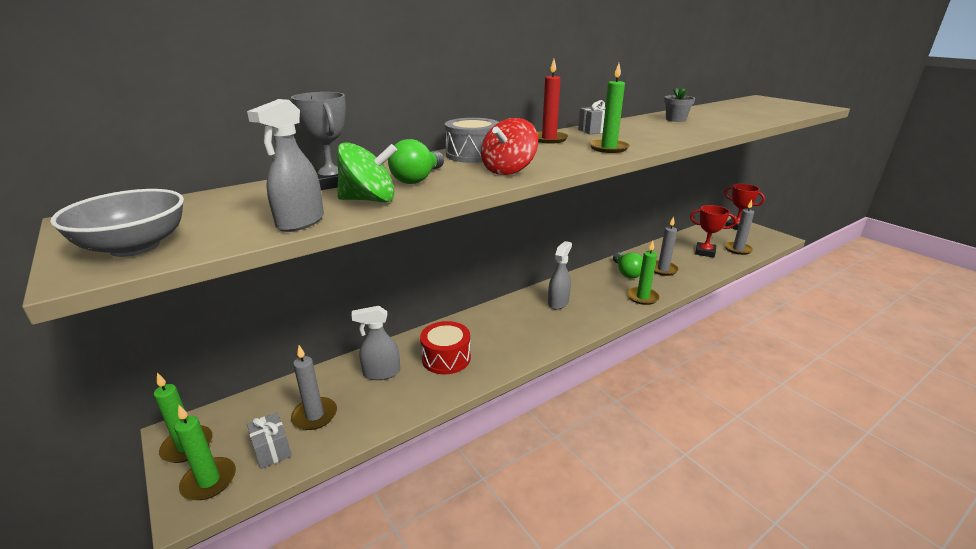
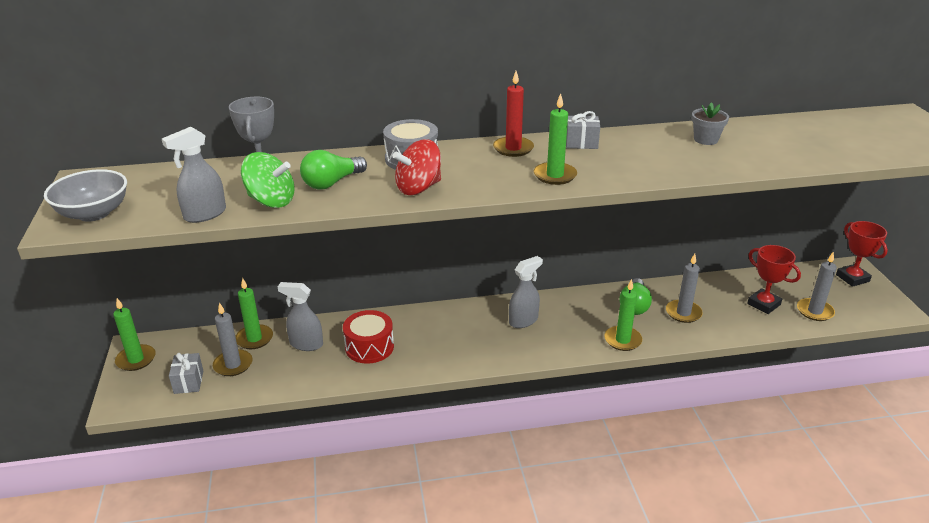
camera: 25 degrees right, 5 degrees up
green candle [174,405,236,500] -> green candle moved to [235,278,273,349]

